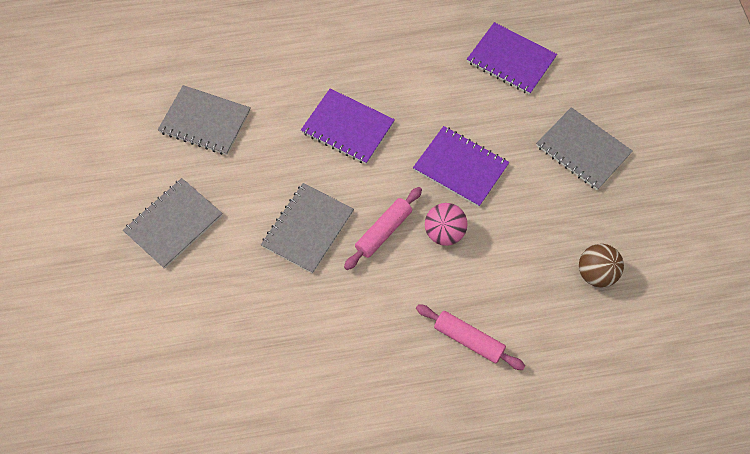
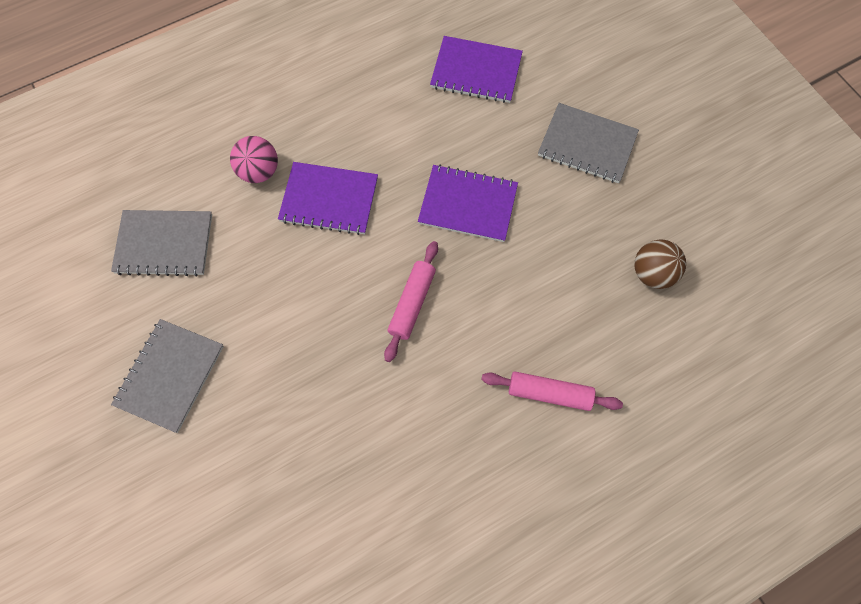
camera: 20 degrees left, 5 degrees up
grey notebook [261,183,354,274] -> none
pink ball [425,203,468,246] -> pink ball moved to [230,136,278,183]

